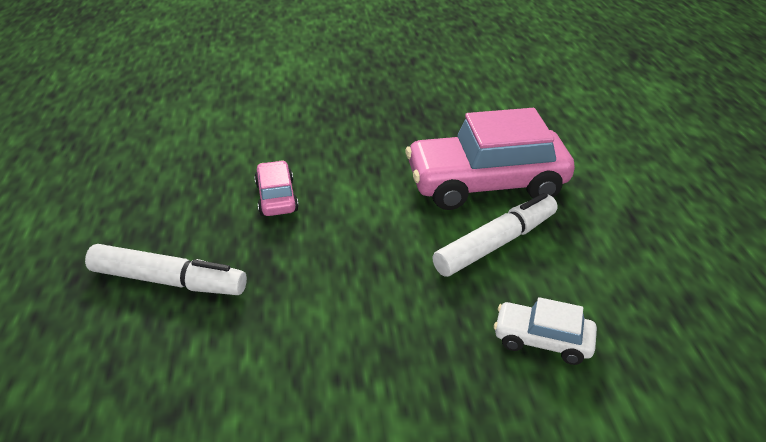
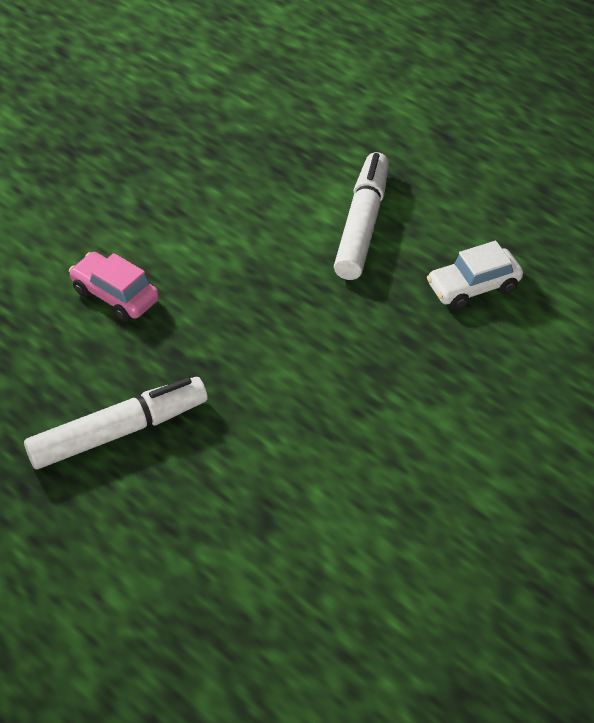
camera: 40 degrees left, 10 degrees up
pink car [406,108,575,210] -> none

